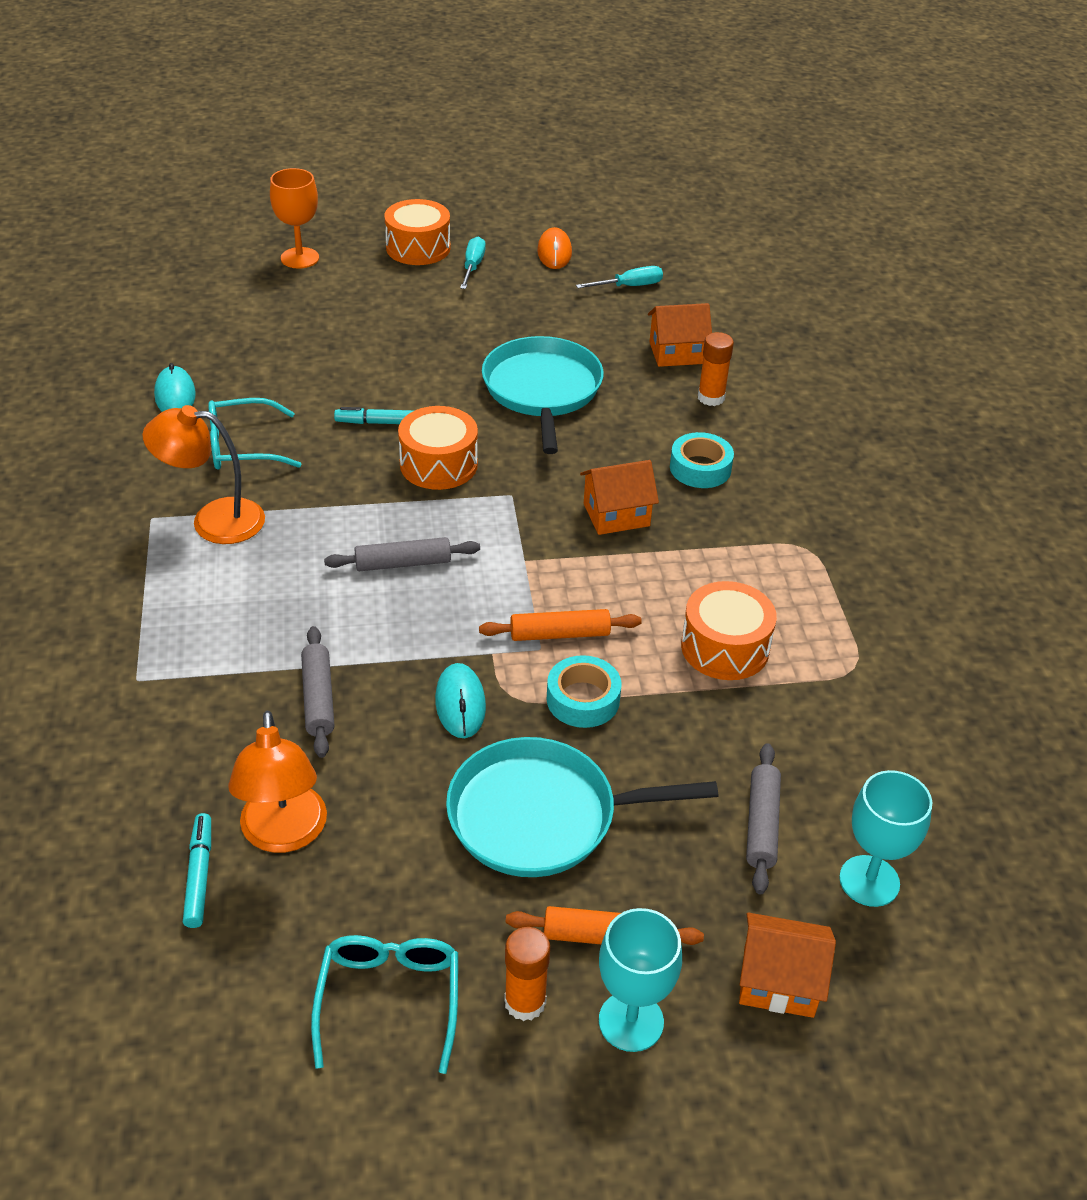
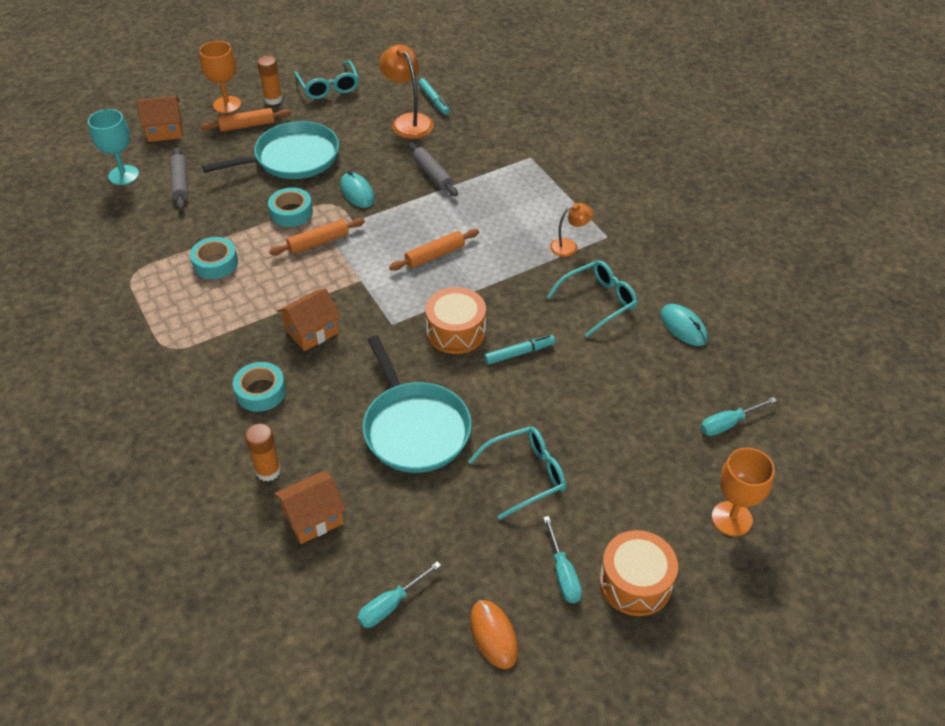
camera: 160 degrees right, 5 degrees up
orange lamp [142,405,265,544] -> orange lamp [550,203,593,257], size x0.58
grey rolling pin [324,537,480,571] -> orange rolling pin [389,229,479,271]
turquoise goblet [599,908,682,1052] -> orange goblet [199,41,241,113]
orange drum [681,581,777,680] -> turquoise tape [190,237,238,279]
none -> turquoise glasses [468,426,566,519]
none -> turquoise screwdriver [701,397,777,436]

